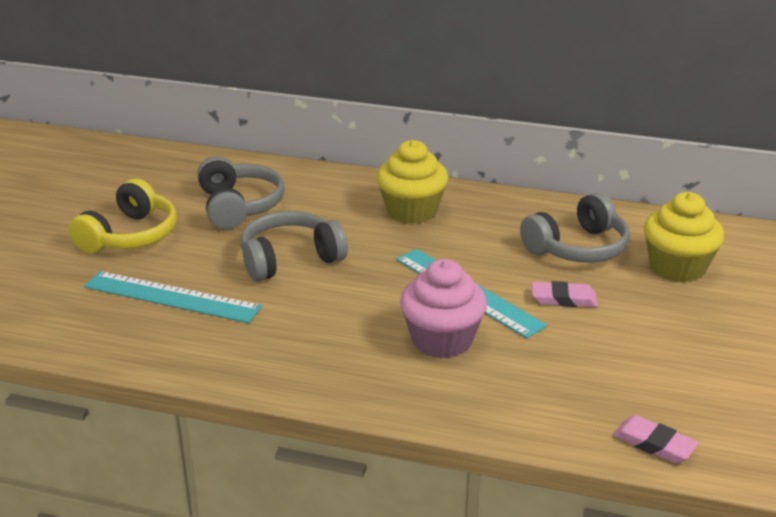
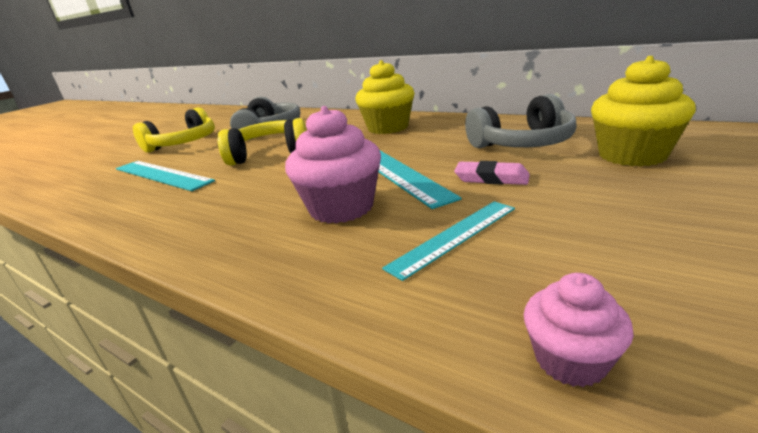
camera: 20 degrees right, 5 degrees down
grey headphones [240,211,348,282] -> yellow headphones [218,118,307,166]
pink eraser [613,415,699,463] -> pink cupcake [524,273,634,387]
none -> turquoise ruler [382,201,515,281]

